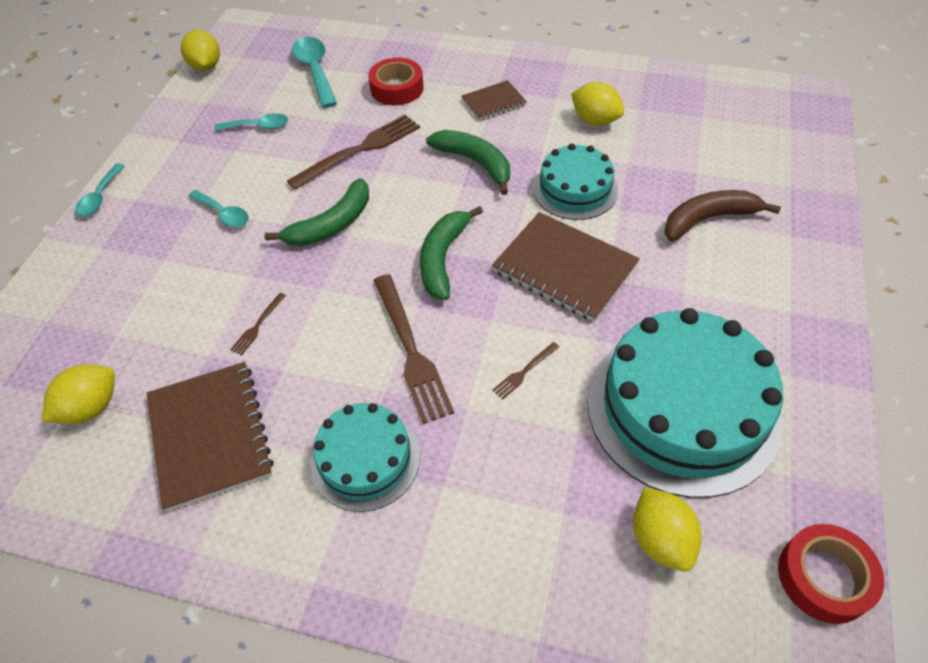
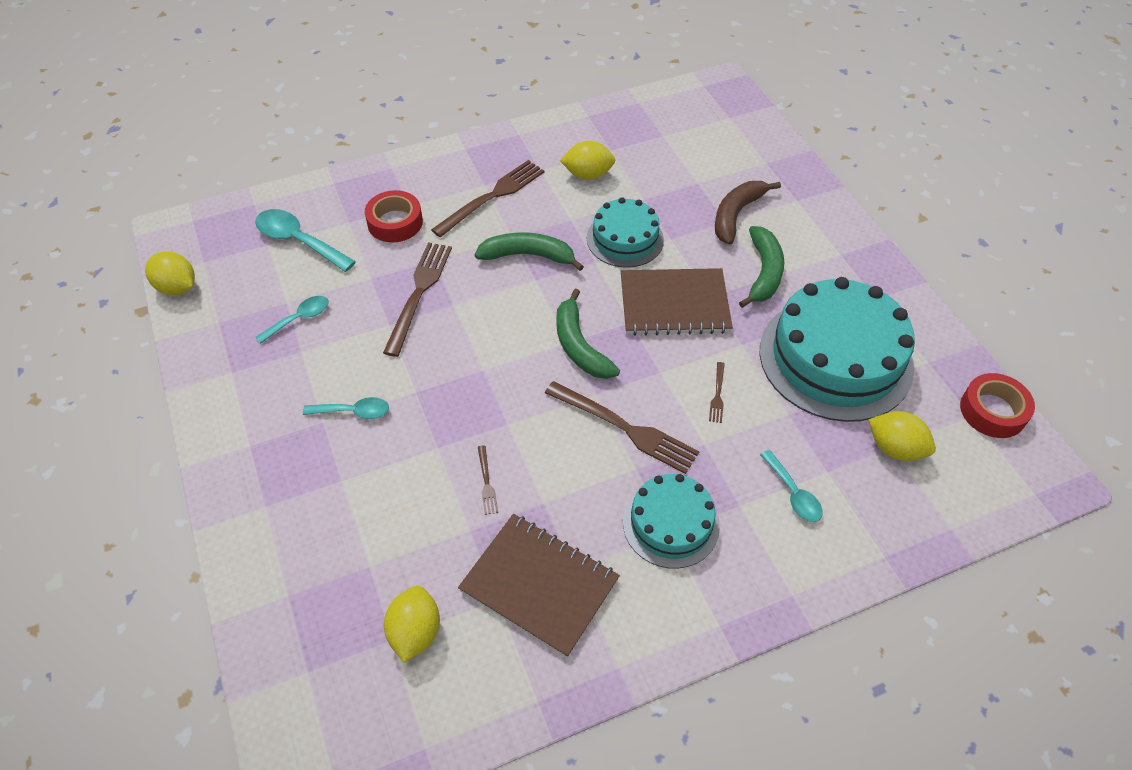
camera: 40 degrees left, 0 degrees up
turquoise spoon [75,163,125,216] -> turquoise spoon moved to [760,450,823,522]
green banana [264,178,369,246] -> green banana moved to [739,226,784,308]
brown notebook [461,80,527,121] -> brown fork [431,160,545,237]

